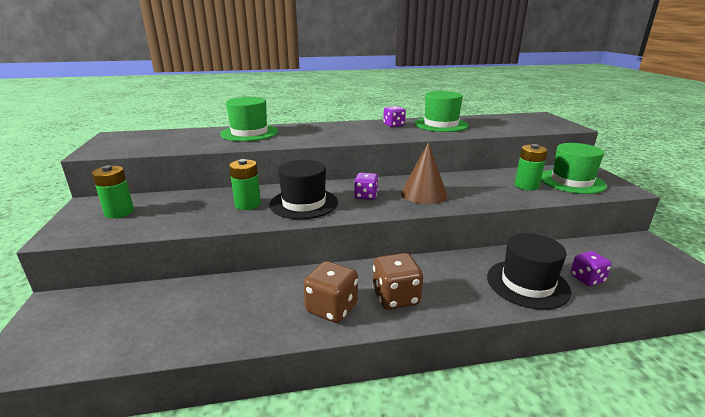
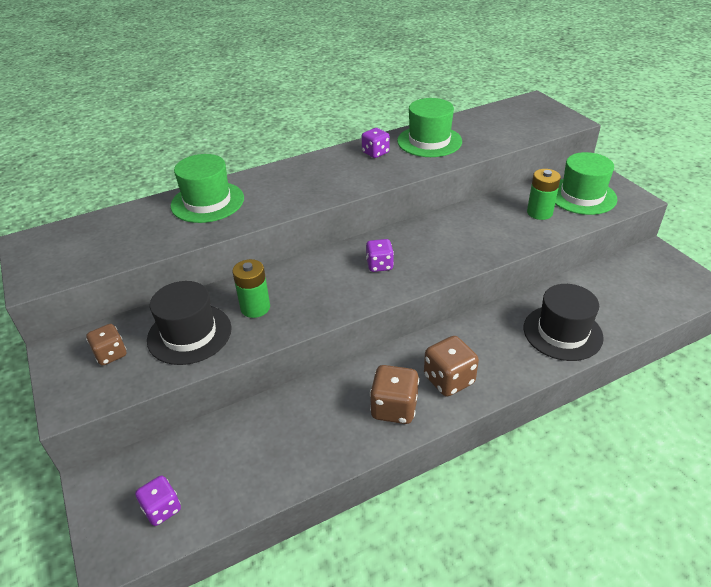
camera: 15 degrees left, 15 degrees up
green battery [92,165,134,218] -> brown dice [86,324,126,366]
black hat [269,160,338,219] -> black hat moved to [147,281,232,365]
brown cone [401,142,447,204] -> none
purple dice [571,251,612,286] -> purple dice moved to [135,476,181,526]

